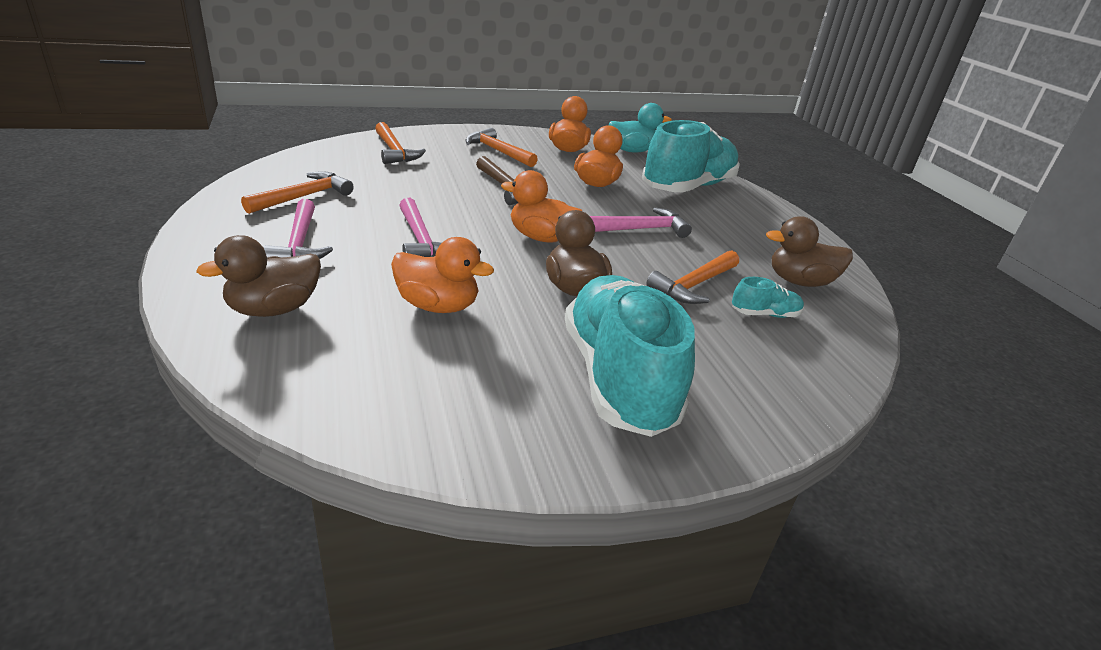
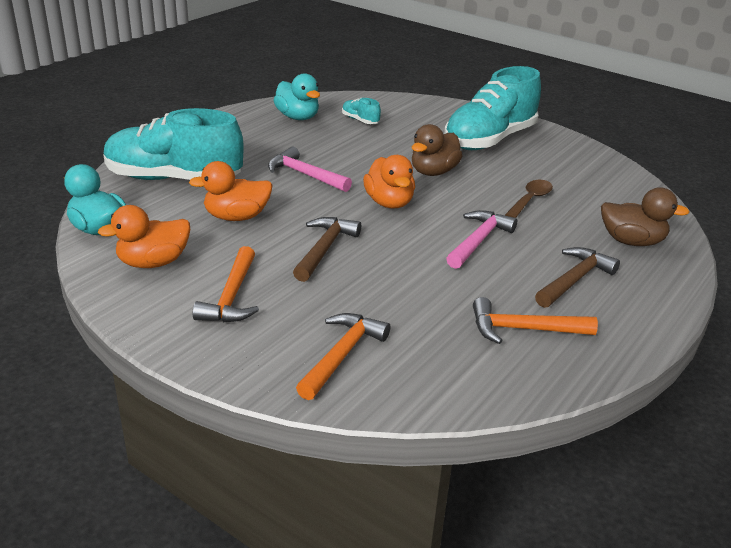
camera: 125 degrees left, 0 degrees up
pink hammer [263,199,333,259] -> brown hammer [535,247,620,308]
orange duck [391,237,494,313] -> brown spoon [505,180,553,218]
orange hammer [646,250,739,304] -> none
brown duck [766,216,853,287] -> turquoise duck [273,73,320,120]

